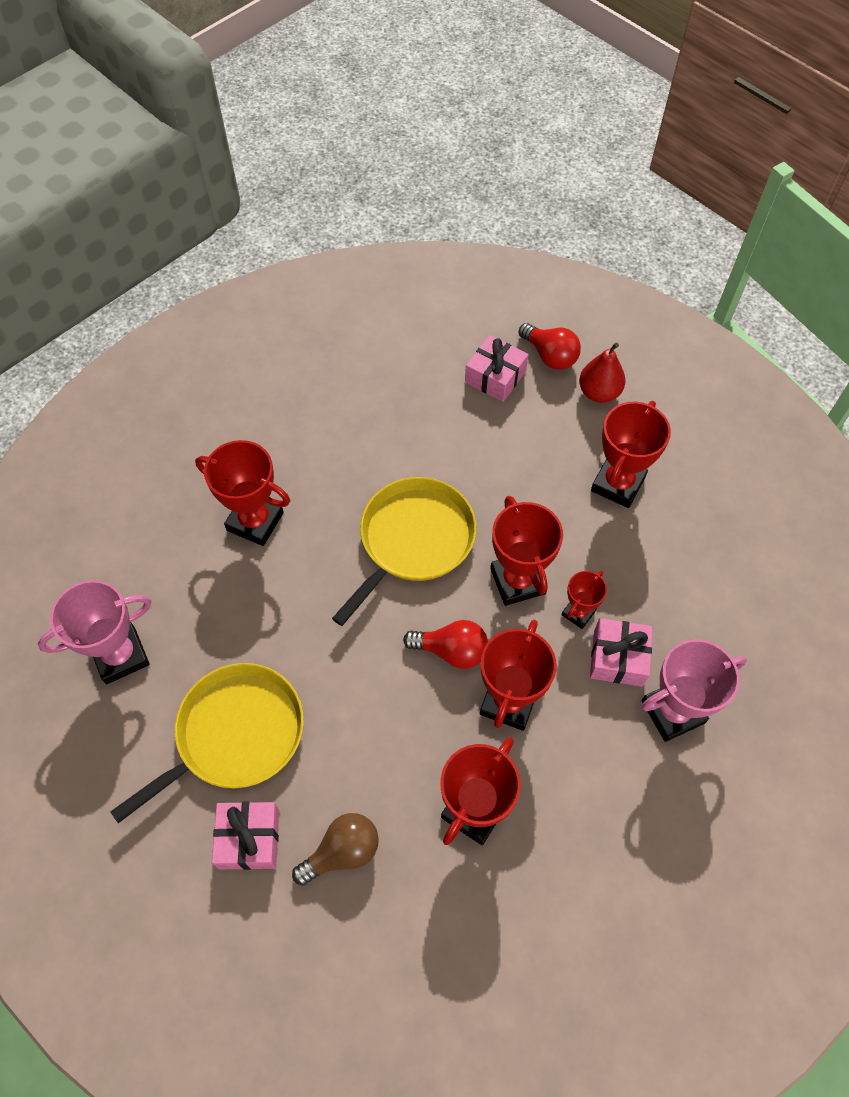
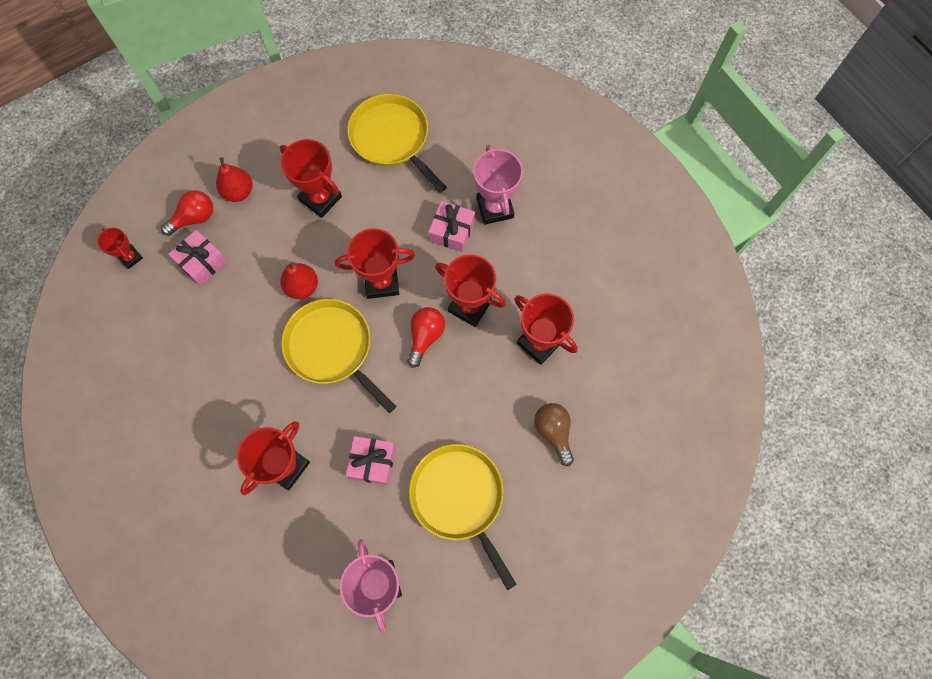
camera: 80 degrees left, 10 degrees up
pink gift [212,802,279,870] -> pink gift moved to [346,436,396,485]
red trophy [562,570,607,629] -> red trophy moved to [98,228,143,269]
none -> red pear [280,261,318,299]
none -> yellow pan [347,94,447,193]

